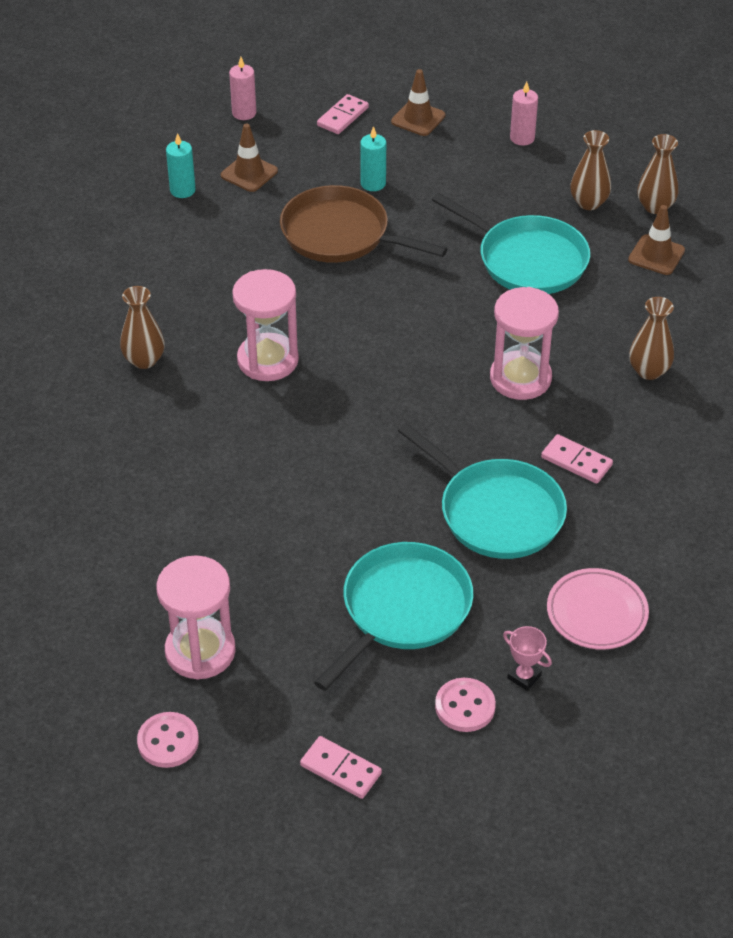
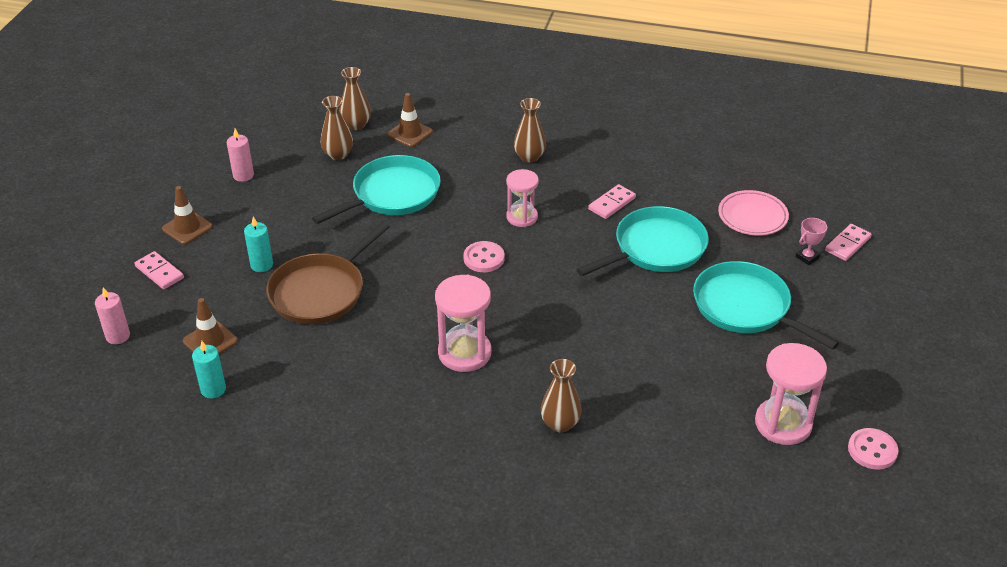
camera: 80 degrees left, 5 degrees down
brown vase [120,286,165,369] -> brown vase moved to [541,359,582,432]
pink domino [300,736,382,799] -> pink domino moved to [825,224,872,261]
pink button [435,678,496,732] -> pink button moved to [464,241,505,272]
pink hourglass [490,287,559,400] -> pink hourglass [506,169,539,227], size x0.66

